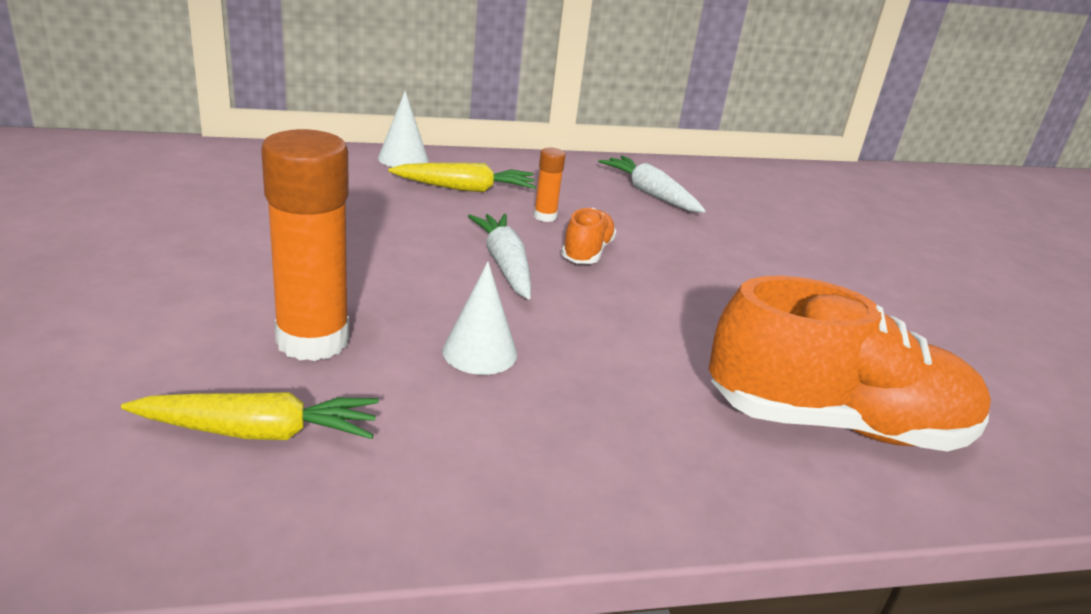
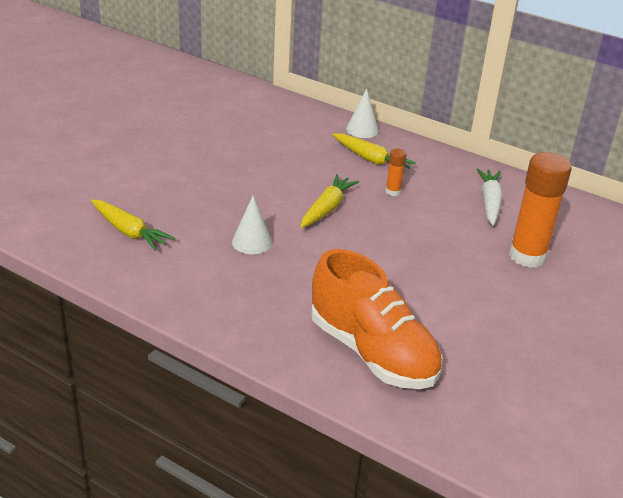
camera: 45 degrees right, 5 degrees up
orange glue stick [261,129,349,361] -> orange glue stick moved to [509,152,572,268]
white carrot [468,214,531,299] -> yellow carrot [301,174,359,228]
orange shoe [561,208,617,264] -> none

